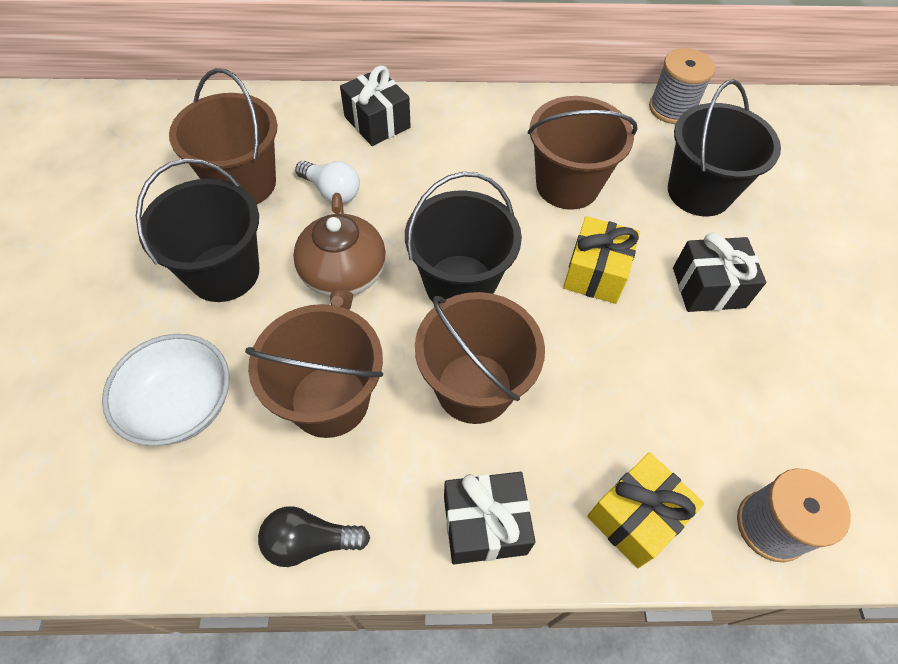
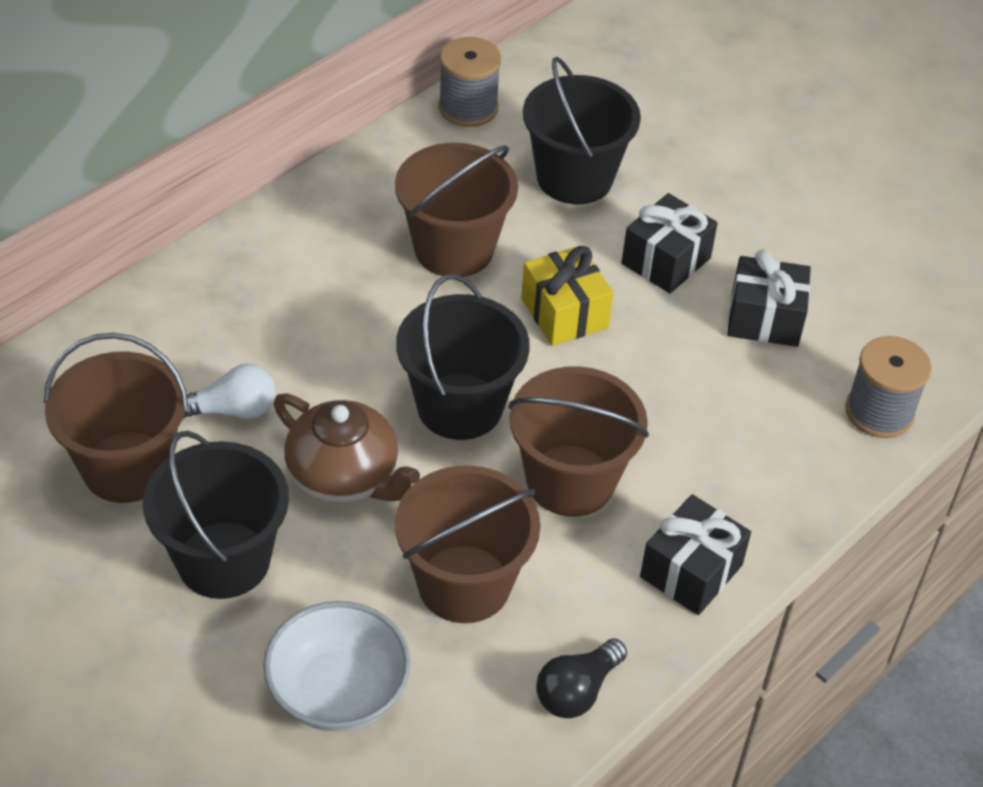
camera: 45 degrees left, 10 degrees down
black gift [340,65,411,146] -> black gift moved to [727,249,811,347]
yellow gift [587,452,704,568] -> none

